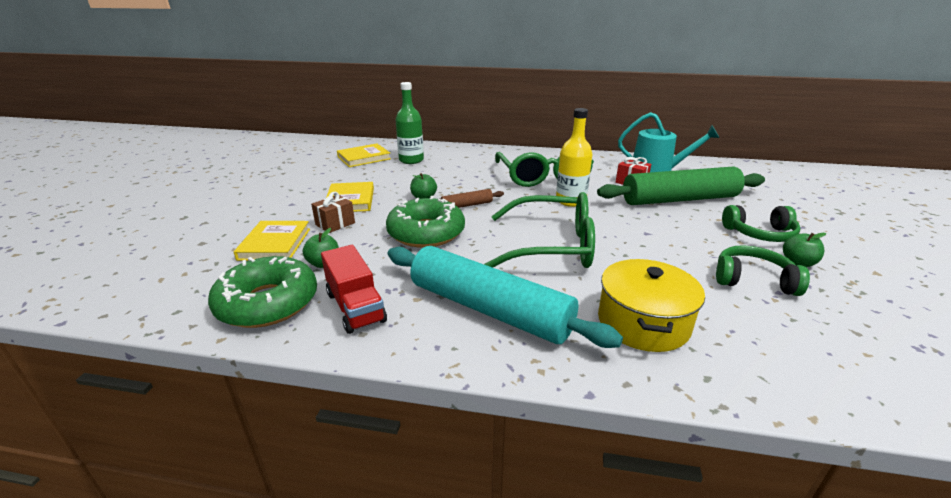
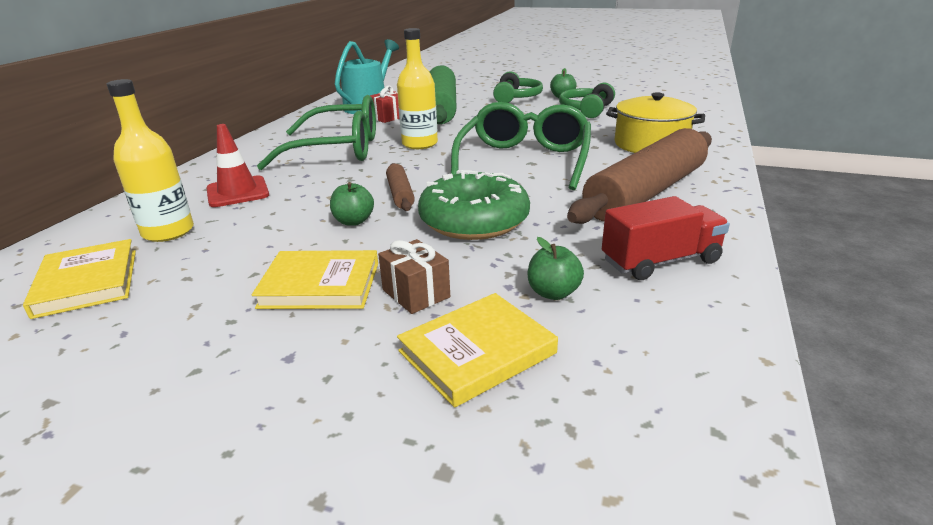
camera: 80 degrees left, 0 degrees up
green donut [208,256,317,328] -> none
yellow book [234,221,310,261] -> yellow book turned 45 degrees counterclockwise [397,293,558,408]
turquoise rolling pin [388,246,623,348] -> brown rolling pin [567,128,712,224]
green bottle [396,82,424,164] -> yellow bottle [107,79,194,242]
none -> red traffic cone [206,124,269,207]

